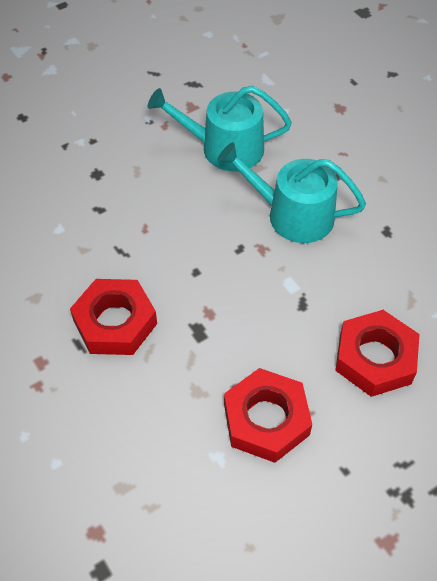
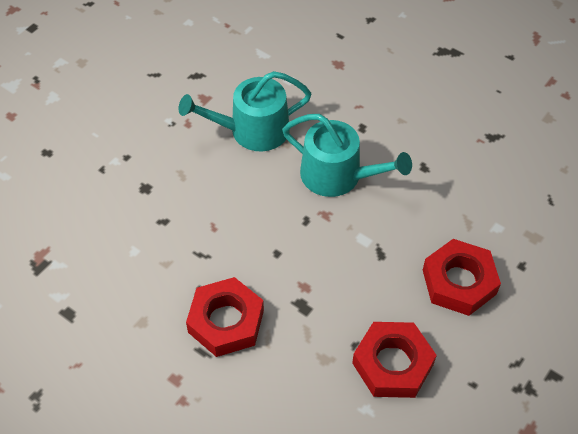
camera: 20 degrees left, 0 degrees up
turquoise watering can [217,142,366,243] -> turquoise watering can turned 150 degrees counterclockwise [282,114,412,197]

